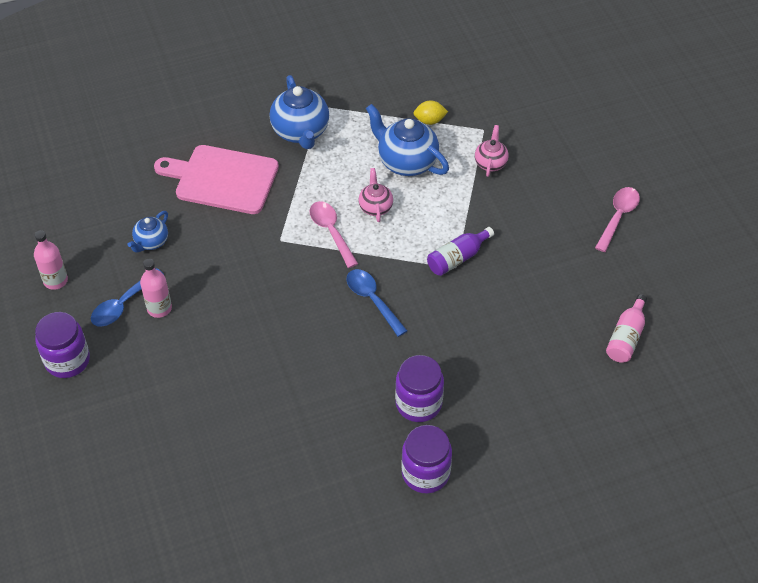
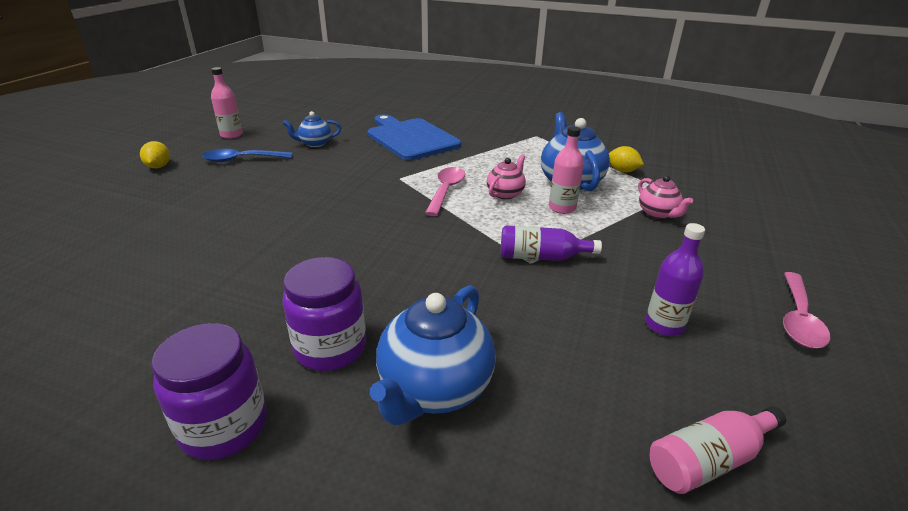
camera: 40 degrees right, 20 degrees down
purple jar [35,312,90,378] -> yellow lemon [140,141,170,168]
pink bottle [140,259,172,318] -> pink bottle moved to [549,126,584,214]
pink cutting board [154,145,279,214] -> blue cutting board [368,114,461,160]
blue teapot [270,75,329,149] -> blue teapot moved to [370,285,496,425]
blue spoon [347,269,407,337] -> none
pink teapot [475,125,509,177] -> pink teapot turned 105 degrees clockwise [638,175,693,219]
pink spoon [595,187,640,252] -> pink spoon turned 135 degrees clockwise [783,272,830,348]
none -> purple bottle [646,223,705,336]

